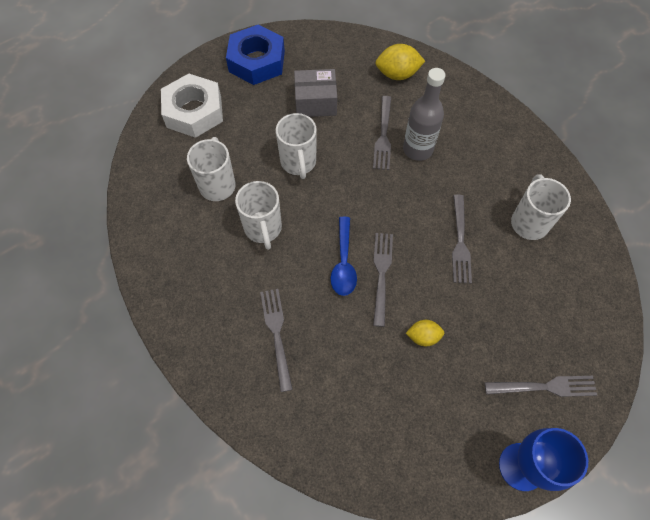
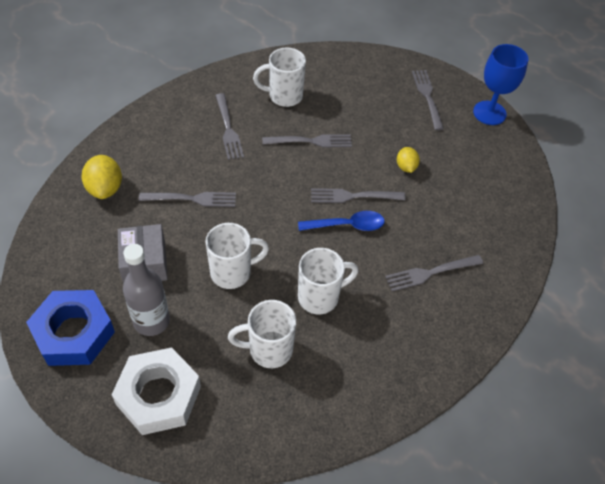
camera: 100 degrees left, 10 degrees down
grey bottle [403,68,445,161] -> grey bottle moved to [123,244,170,336]
none -> grey fork [215,93,244,160]

